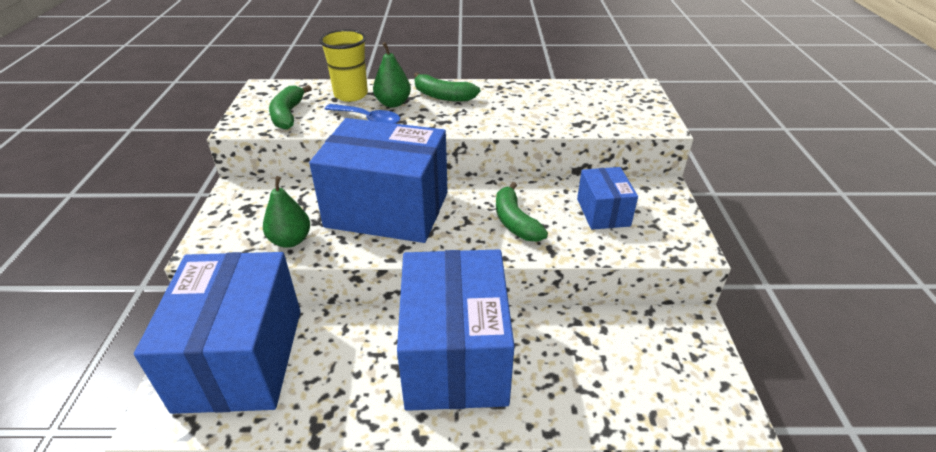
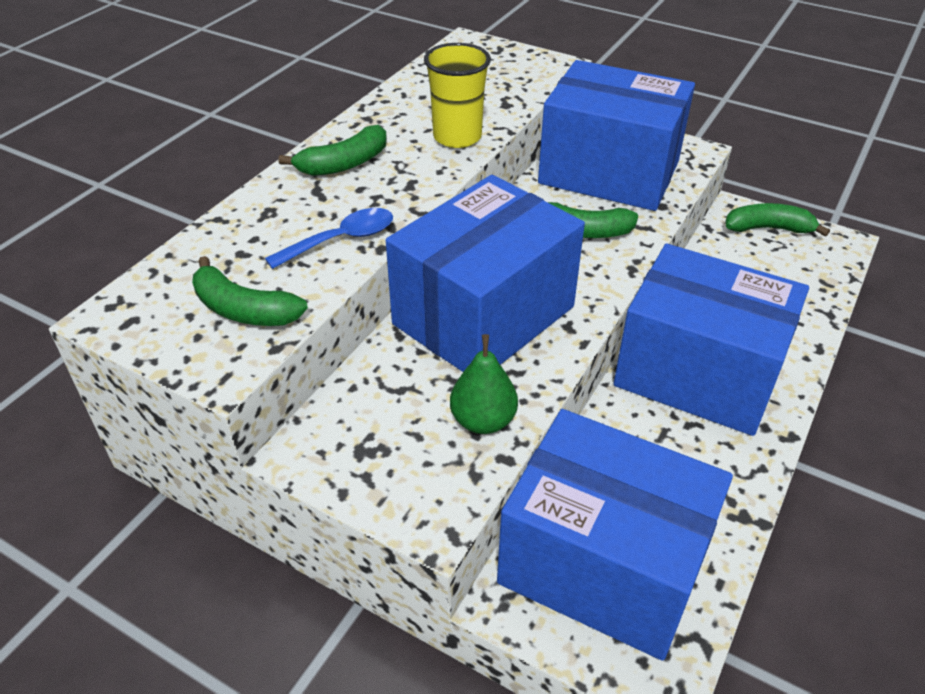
camera: 60 degrees left, 5 degrees up
yellow cup [319,29,368,102] -> yellow cup moved to [424,43,491,148]
green pear [373,42,411,107] -> none
blue box [577,167,638,230] -> blue box [538,60,695,211], size x2.06
none -> green banana [725,203,830,237]

